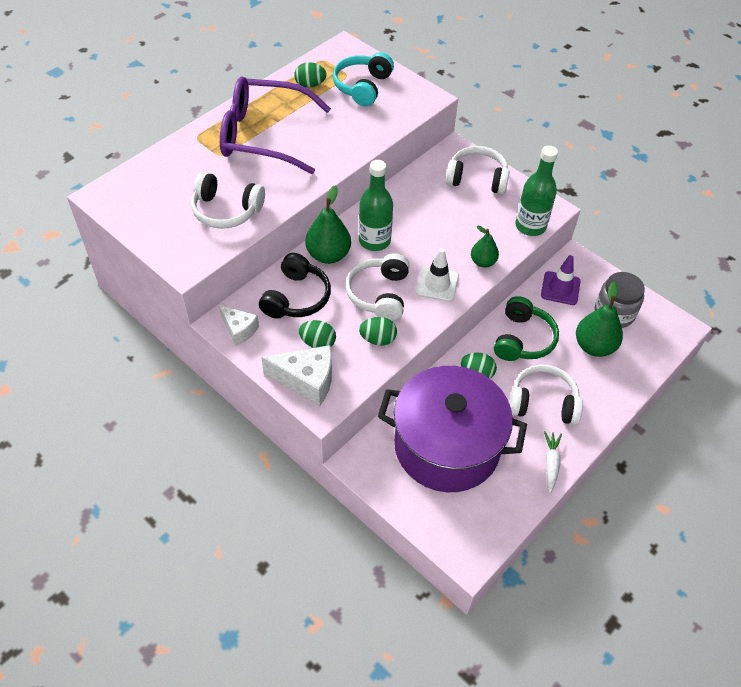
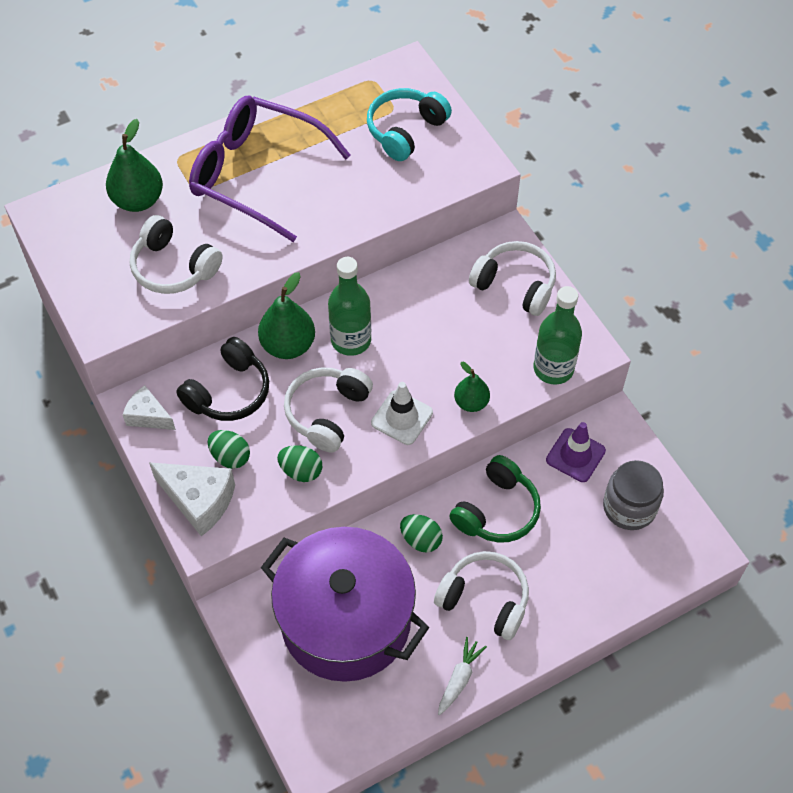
camera: 20 degrees right, 5 degrees up
white cheese [219,305,259,346] -> white cheese turned 150 degrees clockwise [123,385,176,430]
green egg [294,62,327,88] -> none
green pear [576,282,623,357] -> green pear moved to [106,119,163,212]

